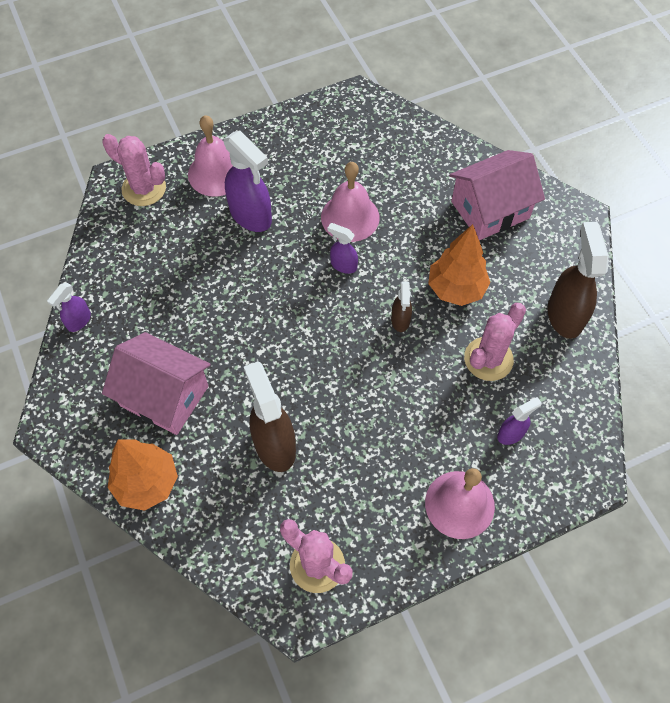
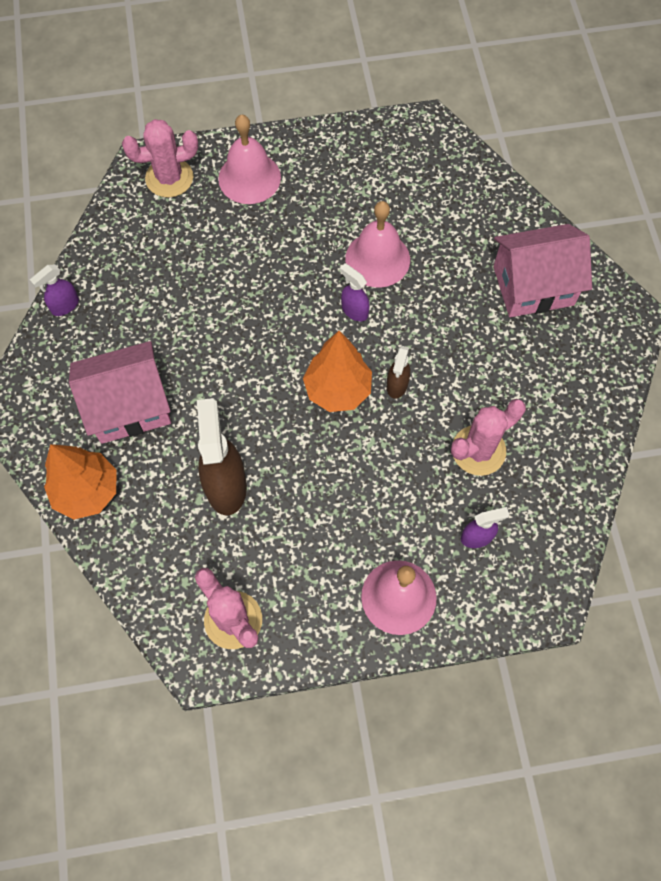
camera: 15 degrees right, 5 degrees up
pink cactus [102,134,166,206] -> pink cactus turned 60 degrees counterclockwise [122,119,198,198]
pink house [102,332,211,435] -> pink house turned 60 degrees counterclockwise [69,341,171,444]
purple spray bottle [223,131,272,232] -> none
orange tree [428,224,490,306] -> orange tree moved to [303,331,372,412]
brown spray bottle [548,222,609,339] -> none

